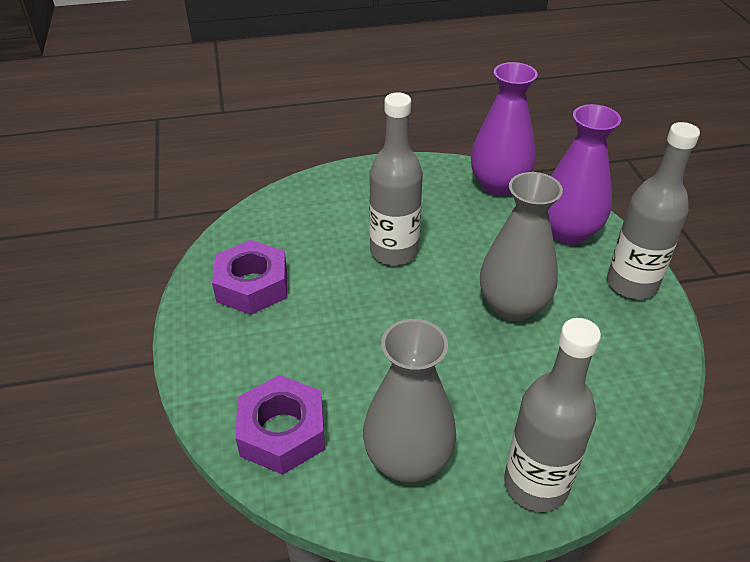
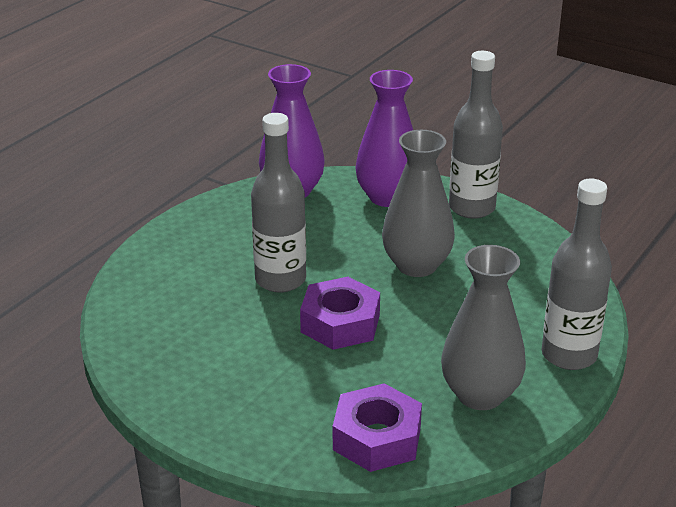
camera: 45 degrees left, 10 degrees down
purple nut [212,240,287,315] -> purple nut moved to [300,277,380,350]

